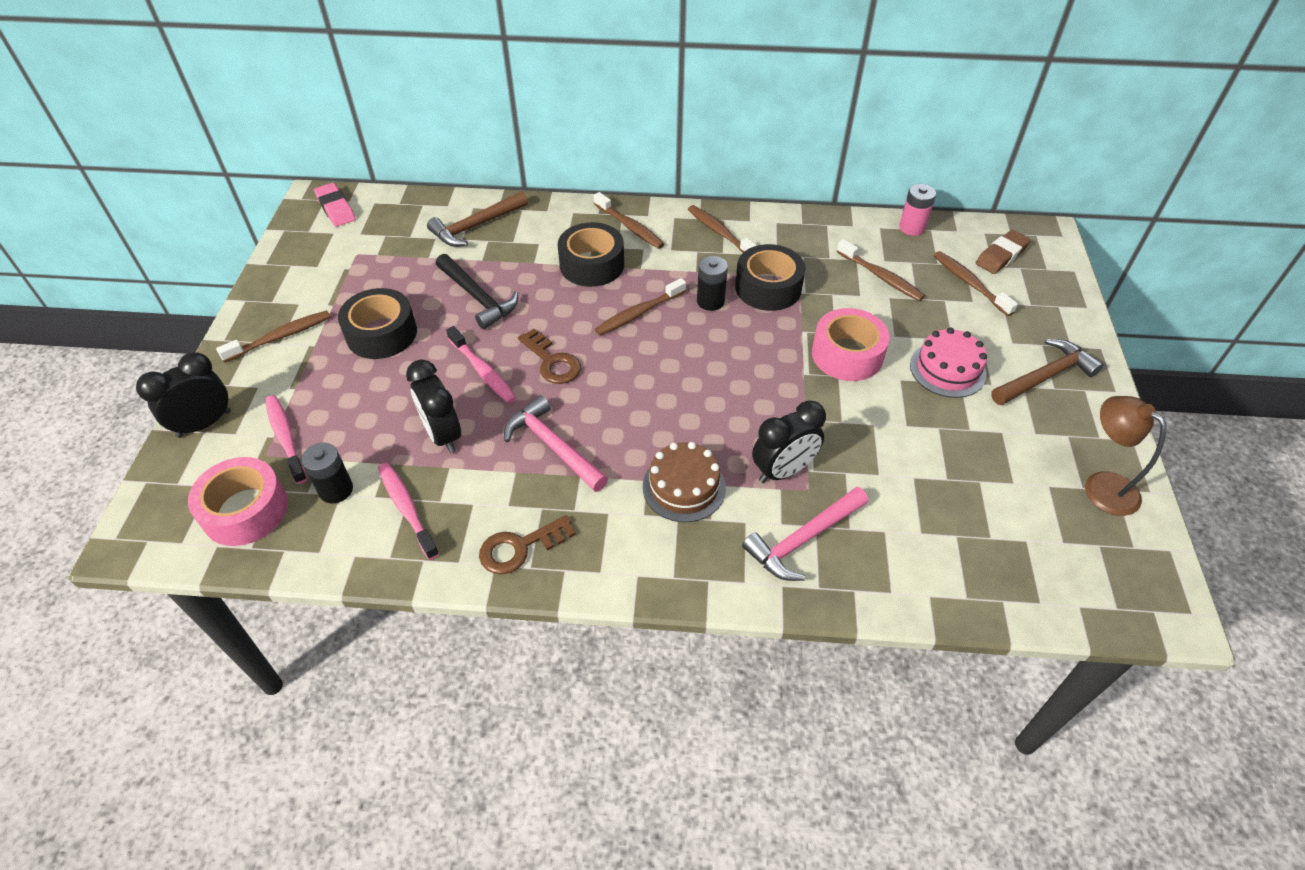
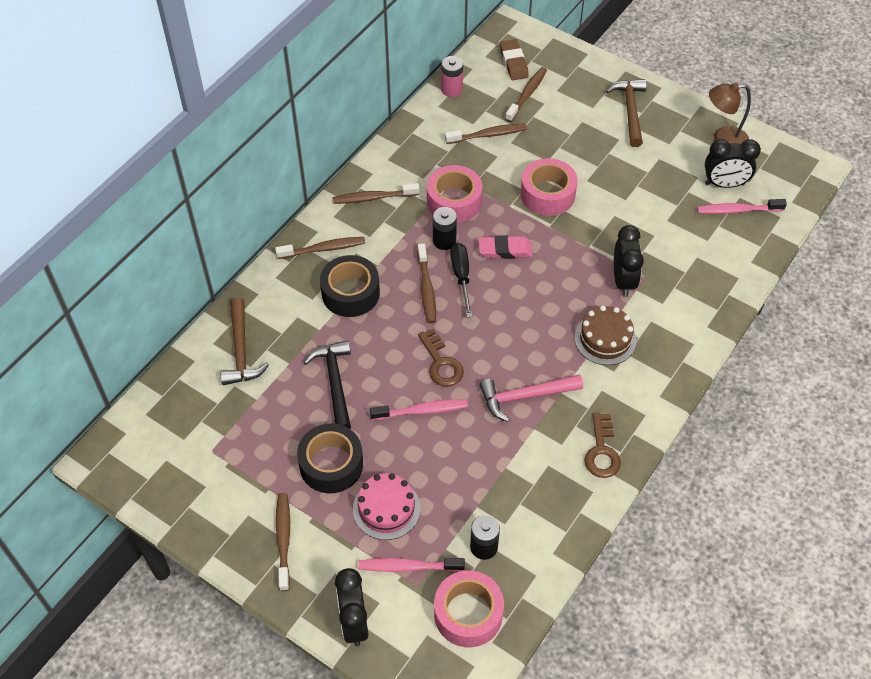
camera: 60 degrees left, 5 degrees up
pink eraser [314,183,356,227] -> pink eraser moved to [478,235,533,259]
pink toothbrush [378,462,439,560] -> pink toothbrush moved to [697,199,787,214]
black clock [406,359,461,453] -> black clock moved to [705,139,761,188]
black hammer [436,254,518,329] -> black hammer turned 90 degrees counterclockwise [304,340,351,429]
brown key [518,329,581,384] -> brown key turned 75 degrees clockwise [418,329,464,386]
black tape [735,244,806,311] -> pink tape [427,165,483,223]
pink hammer [742,487,868,581] -> none
pink cake [910,328,987,398] -> pink cake moved to [353,473,420,540]
brown toothbrush [934,251,1018,316] -> brown toothbrush turned 120 degrees clockwise [505,67,547,122]
none -> black screwdriver [450,243,472,317]

